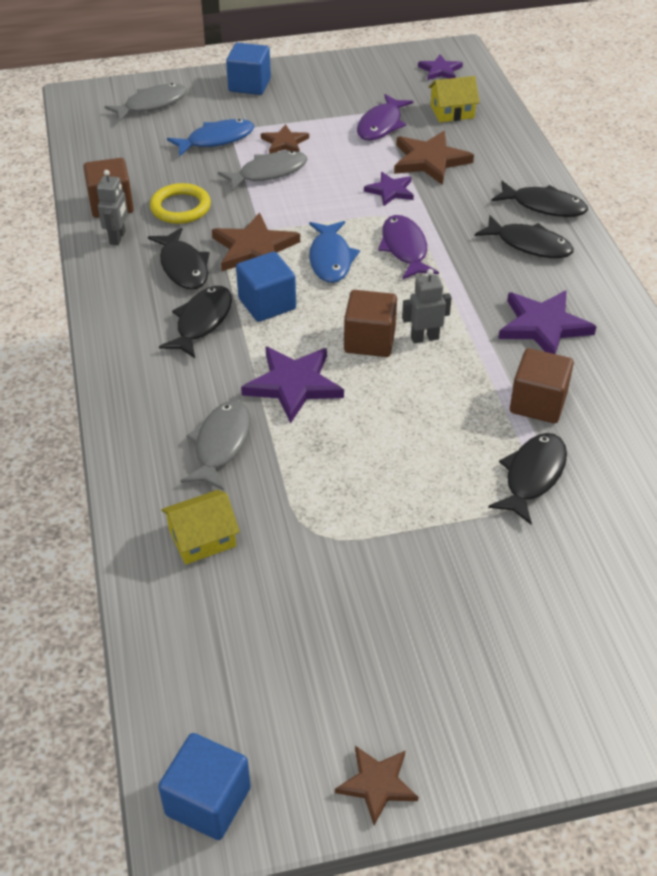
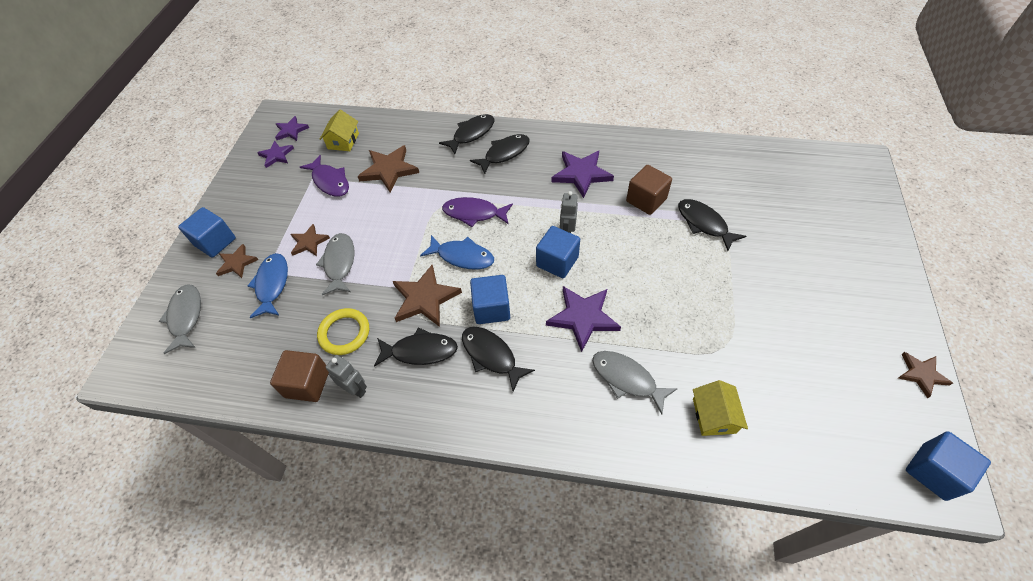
camera: 65 degrees left, 10 degrees up
brown cube [344,290,397,357] -> blue cube [536,226,580,278]
purple star [364,172,414,206] -> purple star moved to [257,141,294,168]
none -> brown star [216,244,258,278]

